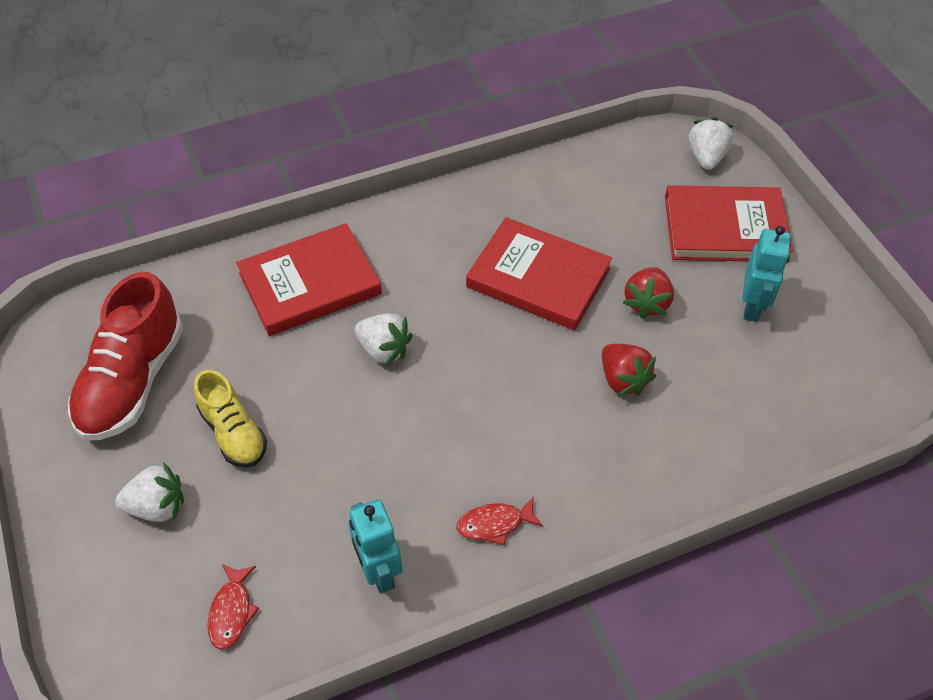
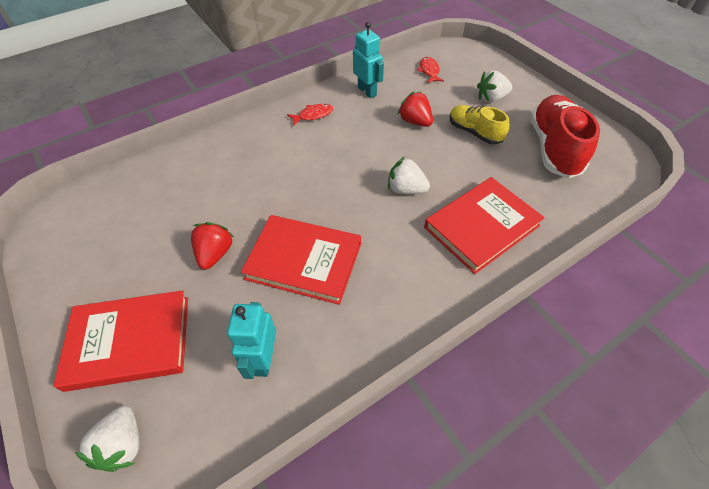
camera: 170 degrees right, 0 degrees up
red strawberry [602,344,656,396] -> red strawberry moved to [398,92,433,127]
turquoise robot [742,226,791,322] -> turquoise robot moved to [227,302,276,379]

